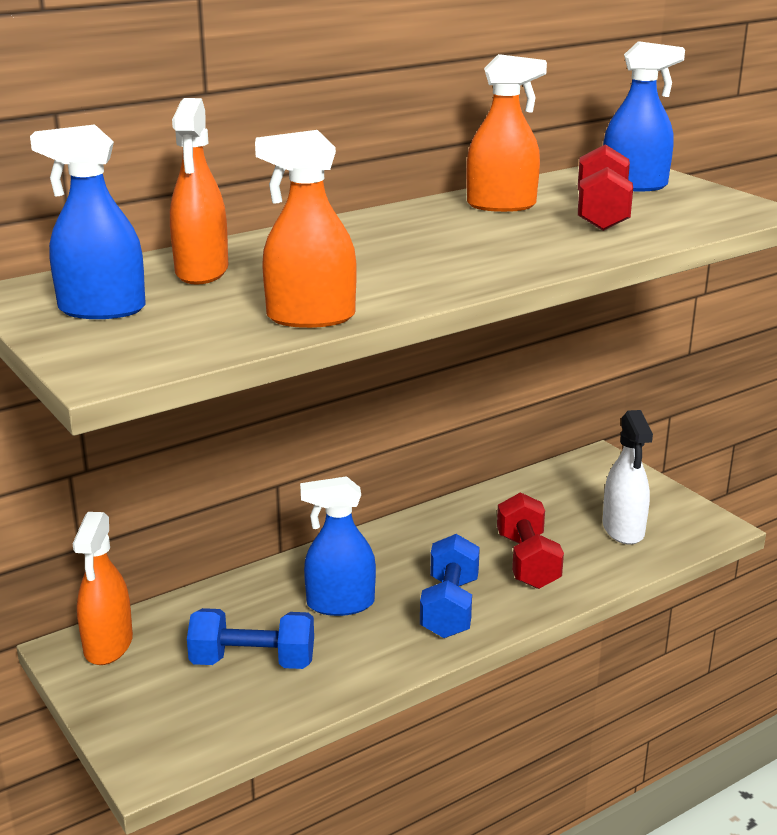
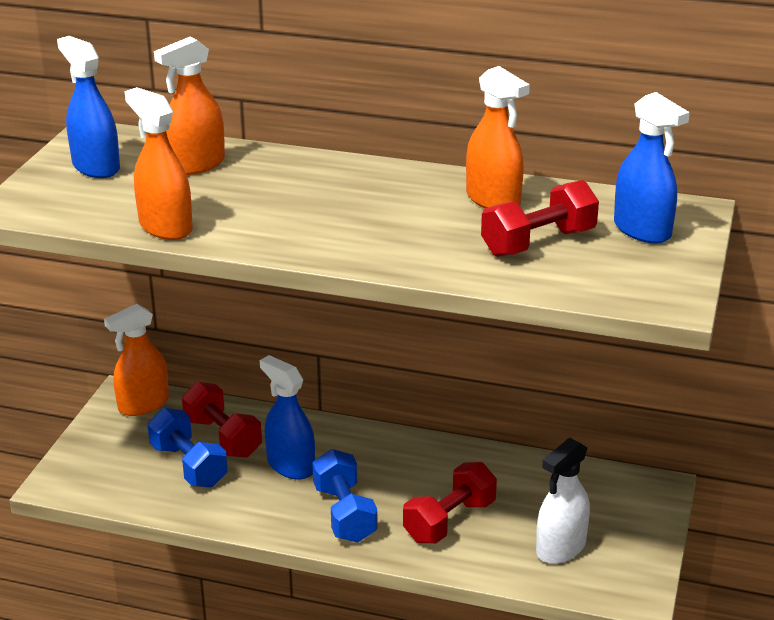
camera: 50 degrees right, 5 degrees up
blue dumbbell [420,534,480,638] -> blue dumbbell turned 75 degrees counterclockwise [312,449,378,543]
none -> red dumbbell [182,382,262,458]

